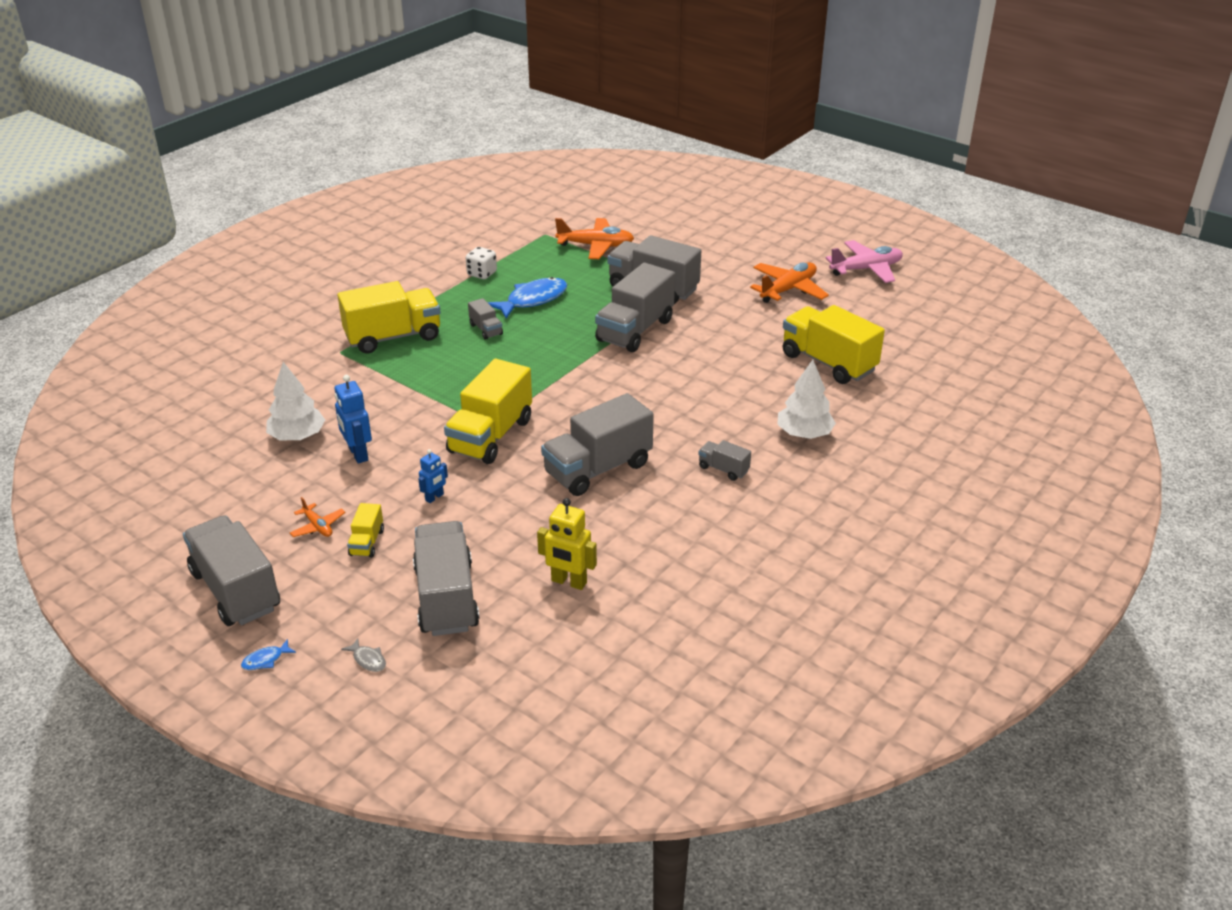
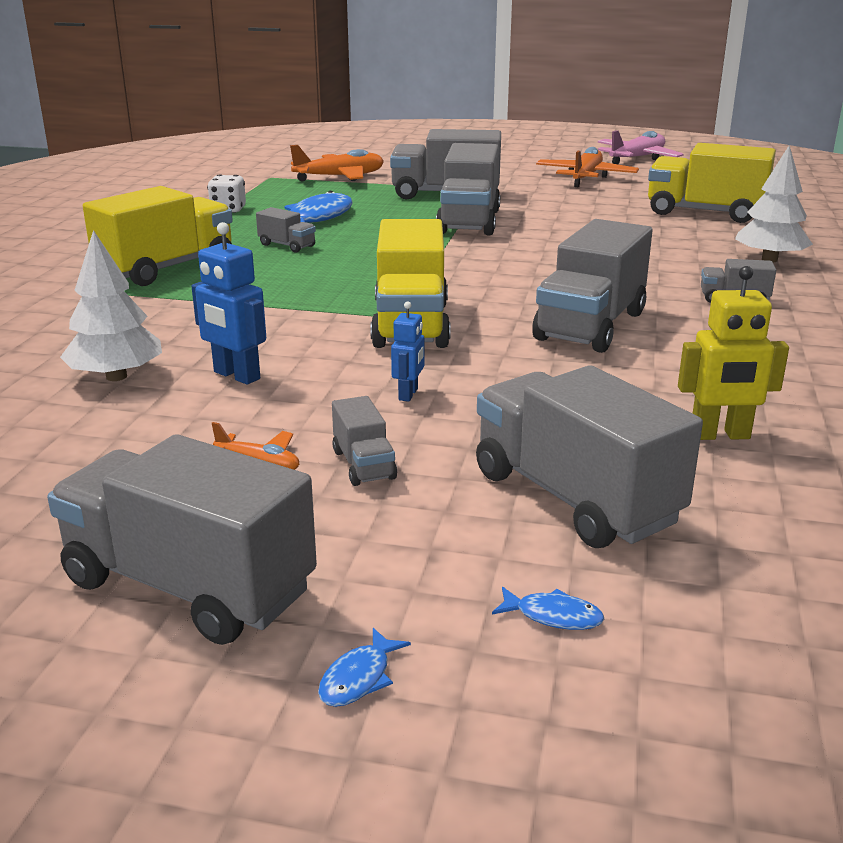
camera: 25 degrees left, 10 degrees down
grey fish [341,638,386,672] -> blue fish [492,587,604,630]
yellow truck [347,503,384,558] -> grey truck [332,396,397,486]

